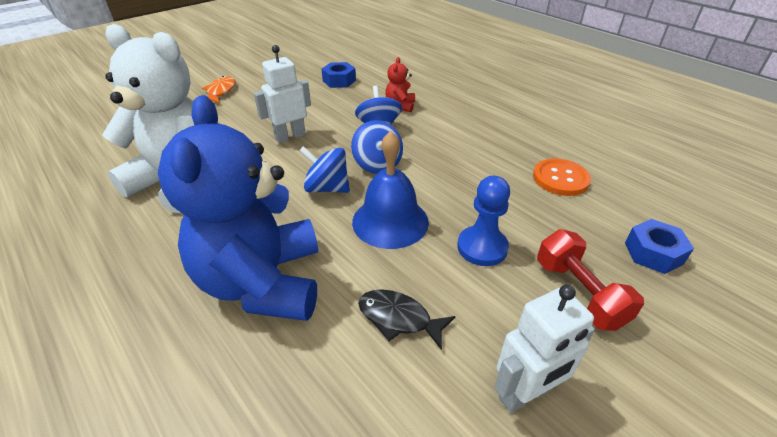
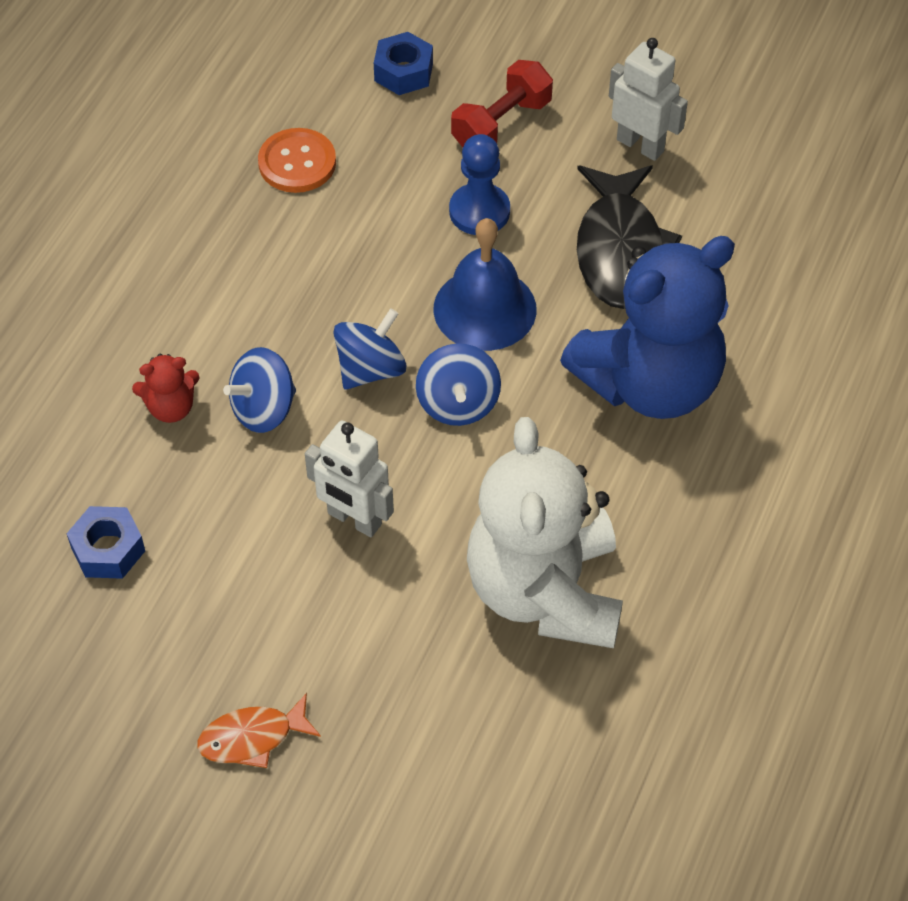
camera: 115 degrees left, 15 degrees up
black fish [358,289,456,350] -> black fish [577,165,682,309], size x1.80

